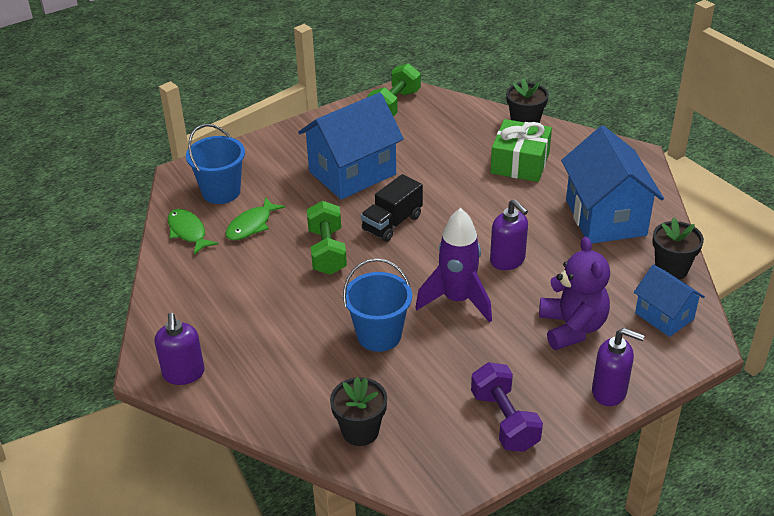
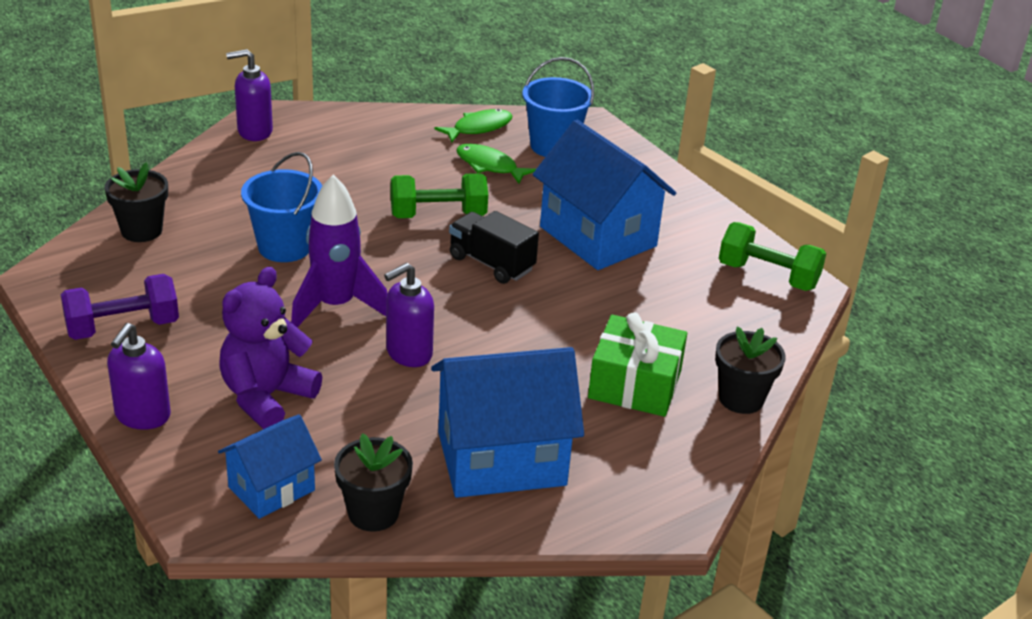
camera: 85 degrees right, 5 degrees down
purple teddy bear [539,237,610,350] -> purple teddy bear turned 135 degrees clockwise [219,267,322,429]

